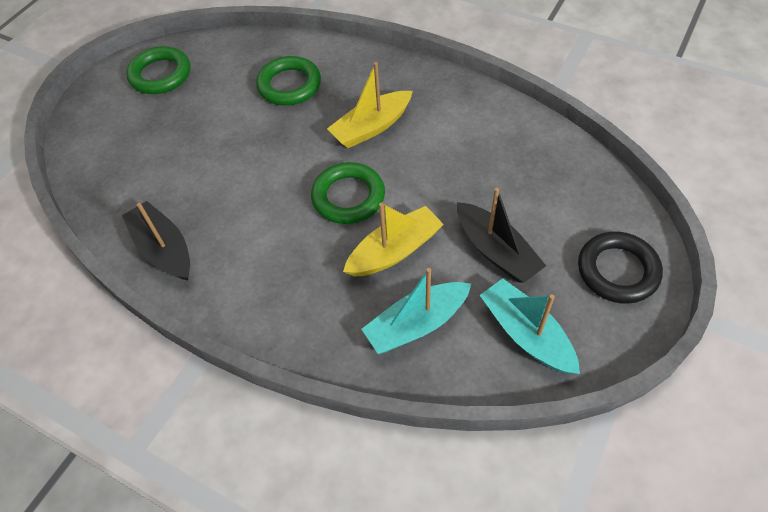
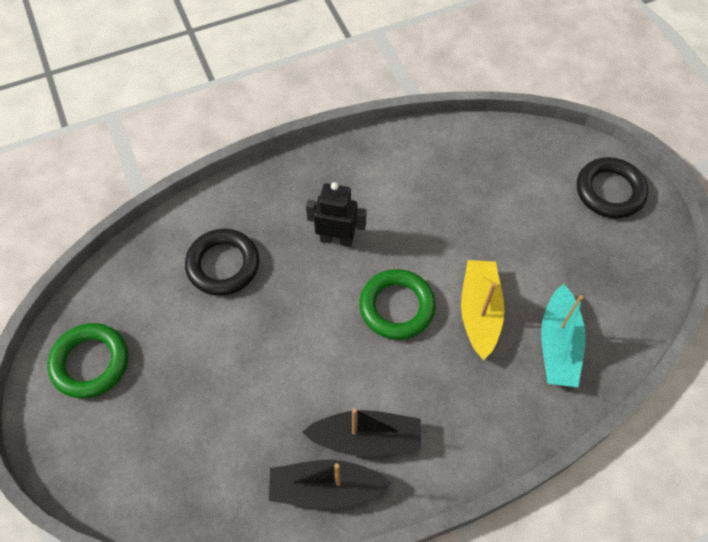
camera: 55 degrees left, 5 degrees up
green ring [256,56,321,106] -> black ring [185,229,259,296]
yellow boat [327,62,413,148] -> black robot [306,182,367,247]
black boat [457,188,546,283] -> black boat moved to [302,408,421,456]
turquoise boat [480,278,580,374] -> none

